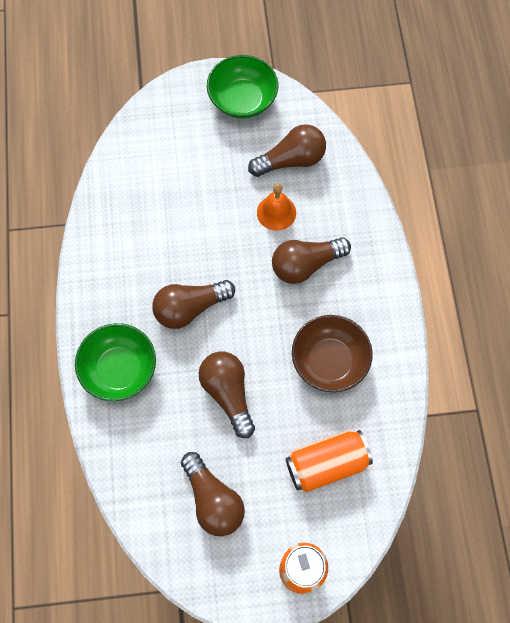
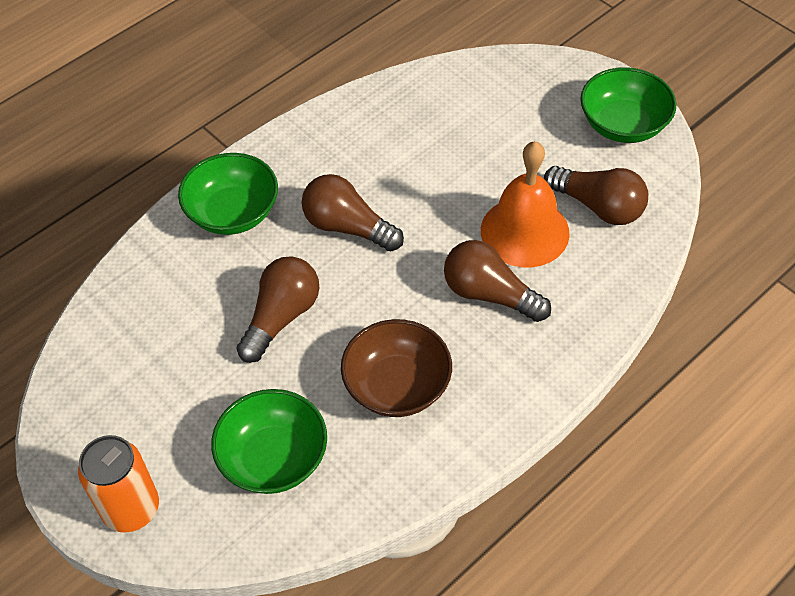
camera: 55 degrees right, 15 degrees down
brown light bulb [181,452,245,536] -> none
orange bell [257,183,296,231] -> orange bell [481,141,570,267], size x1.67
orange can [286,430,373,492] -> green bowl [211,389,327,494]

